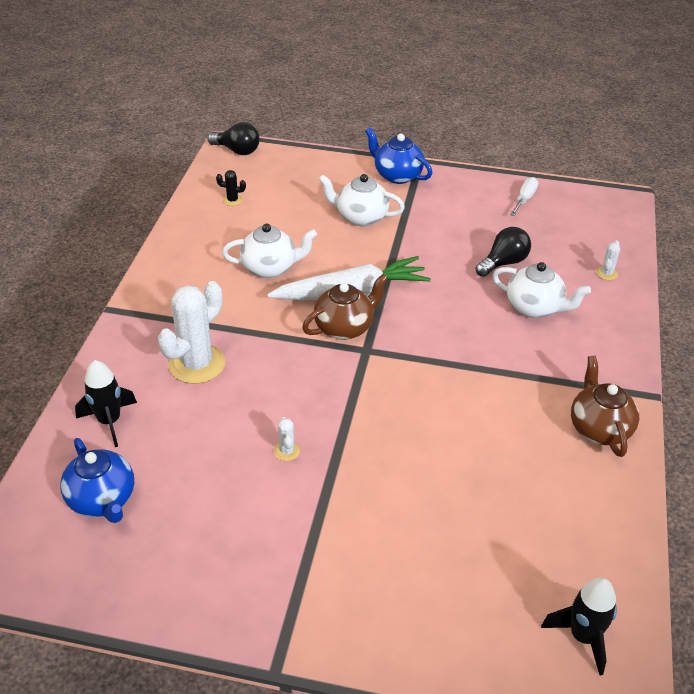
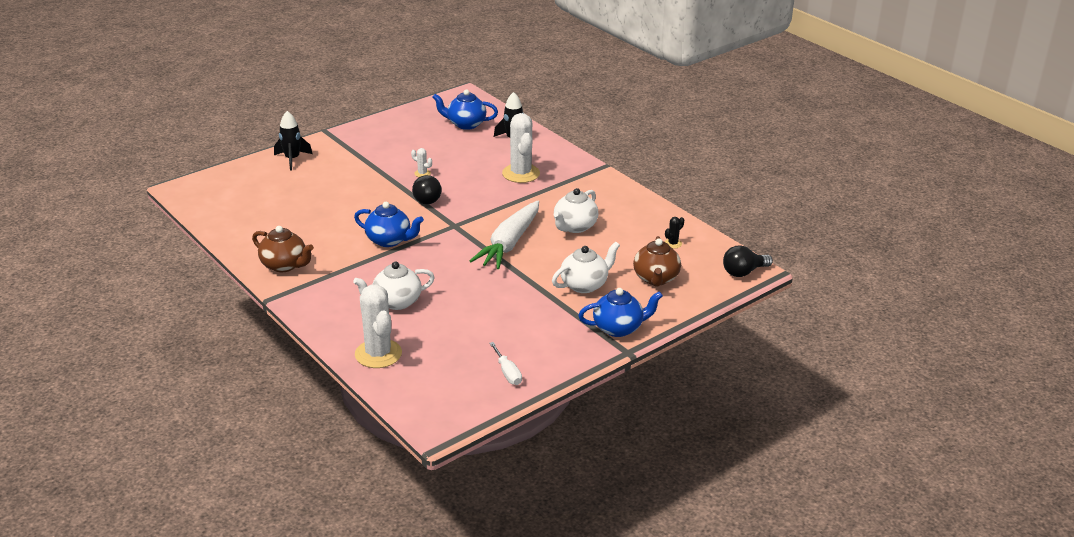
camera: 130 degrees right, 10 degrees down
brown teapot [302,274,388,340] -> brown teapot moved to [633,236,681,287]
black light bulb [476,227,531,277] -> black light bulb moved to [412,175,442,204]
black rocket [541,577,617,676] -> black rocket moved to [274,111,313,171]
white cactus [596,240,620,280] -> white cactus [355,285,402,368], size x2.33
none -> blue teapot [354,202,424,247]

